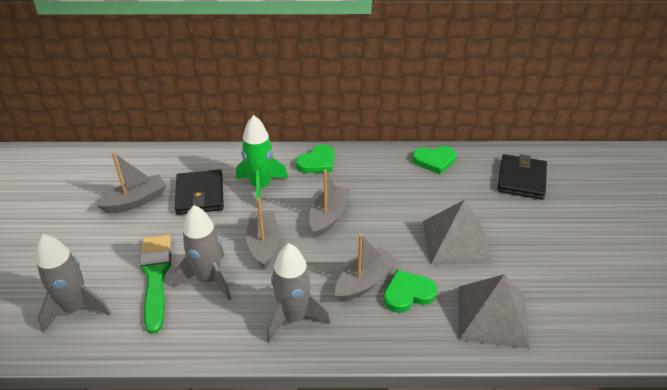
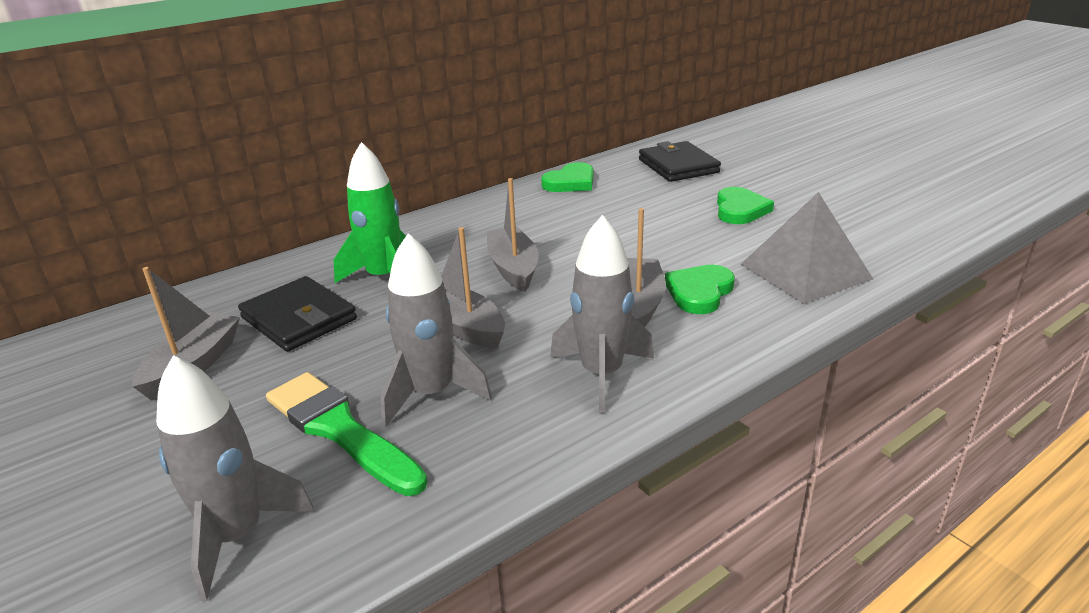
camera: 35 degrees left, 10 degrees down
green heart [296,144,334,173] -> green heart moved to [717,187,774,224]
grey pyramid [423,200,492,265] -> none

